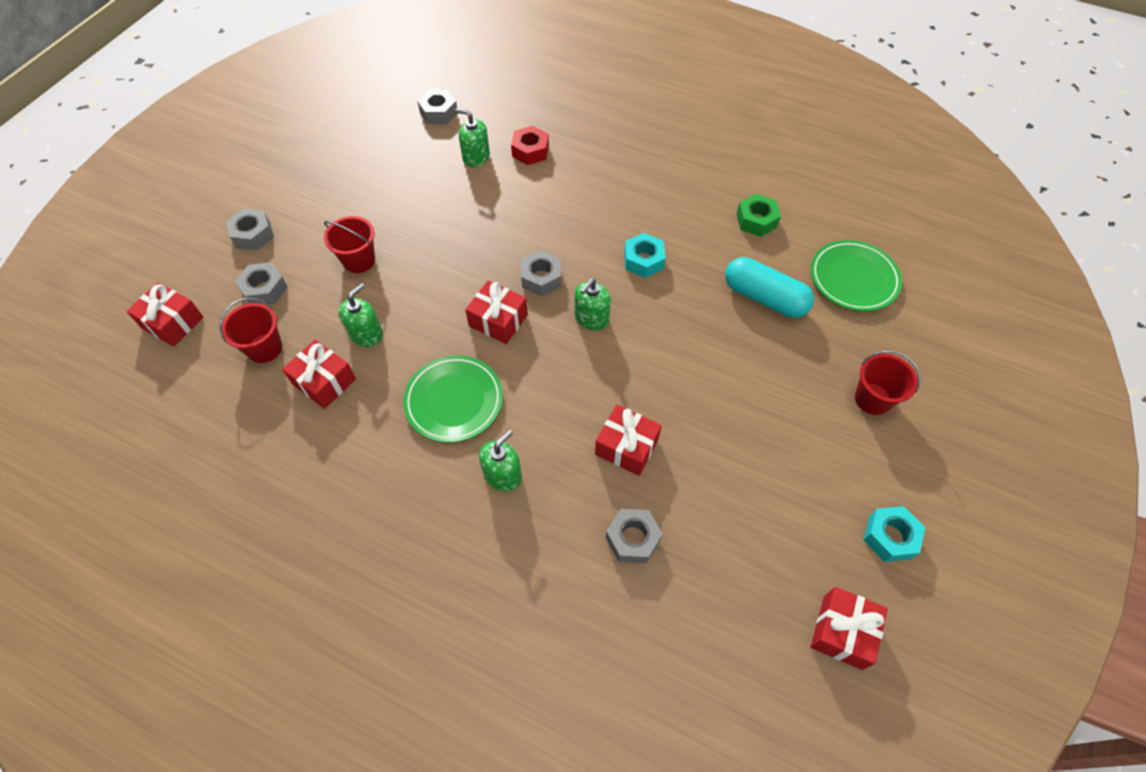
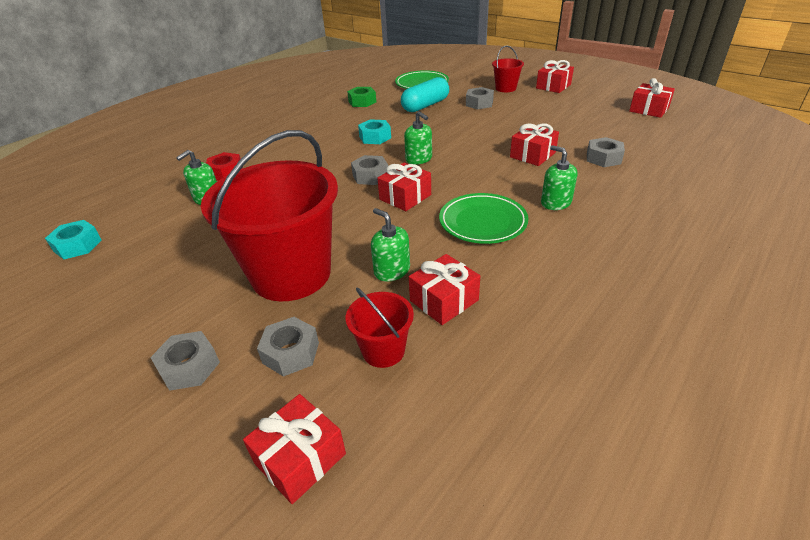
camera: 75 degrees left, 20 degrees down
red bucket [324,216,375,273] -> red bucket [201,130,338,301], size x2.23
grey nut [417,90,458,124] -> grey nut moved to [466,87,494,109]
turquoise nut [864,506,925,562] -> turquoise nut moved to [45,220,102,259]
none -> red gift [536,60,574,93]

